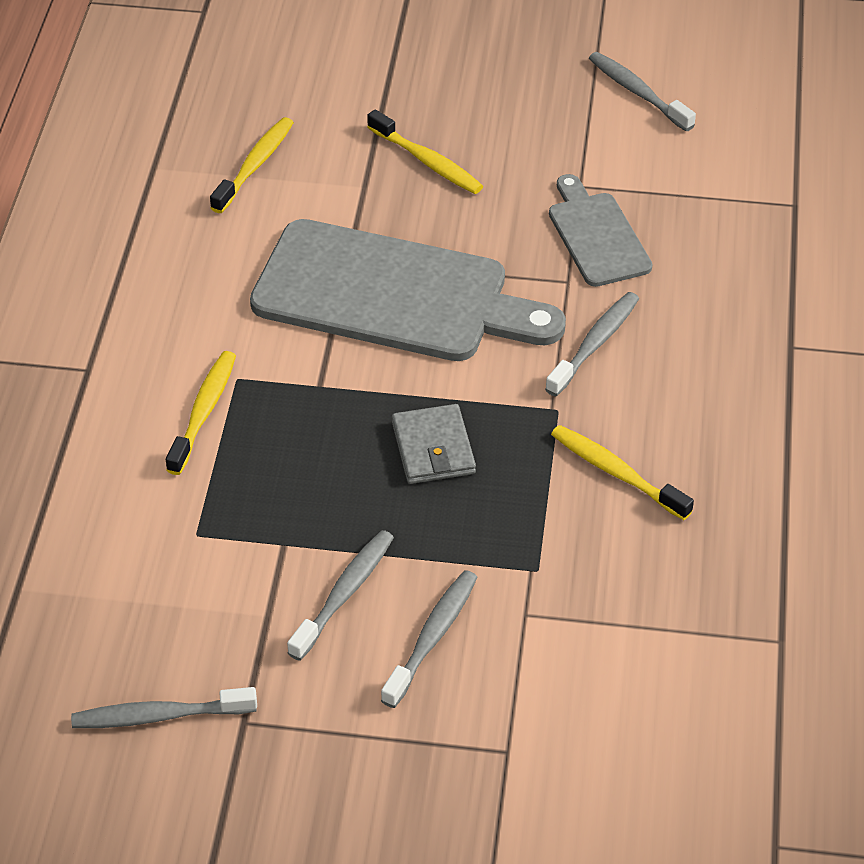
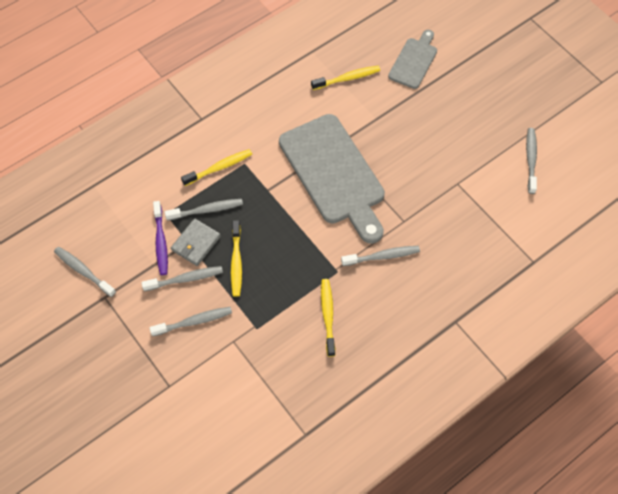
camera: 45 degrees right, 15 degrees up
yellow toothbrush [367,109,483,194] -> yellow toothbrush moved to [231,220,242,297]
grey wallet [392,404,476,484] -> grey wallet moved to [171,218,221,266]
grey cutting board [549,174,652,287] -> grey cutting board moved to [388,30,437,89]
none -> purple toothbrush [153,201,168,275]
none -> grey toothbrush [165,199,243,221]

